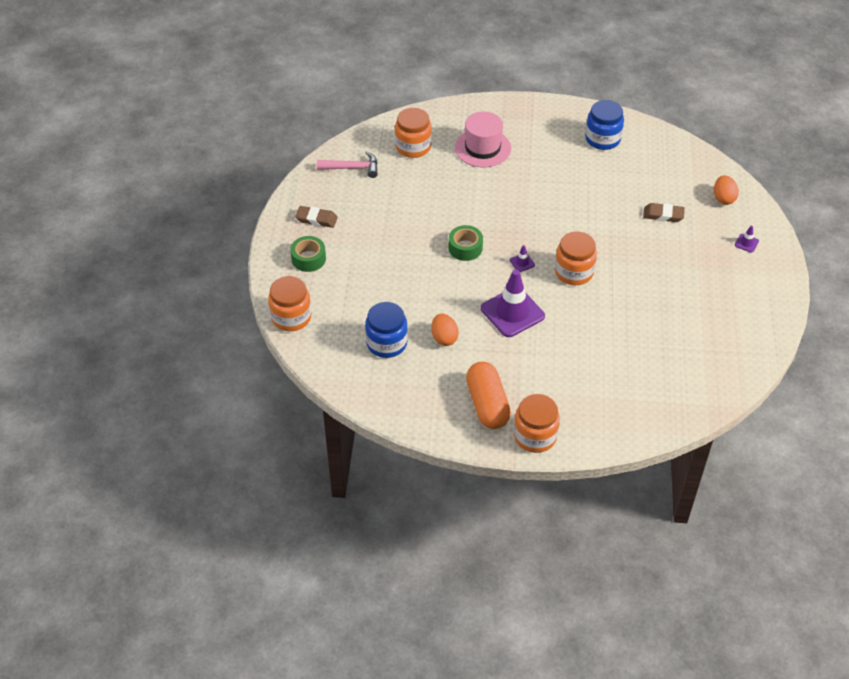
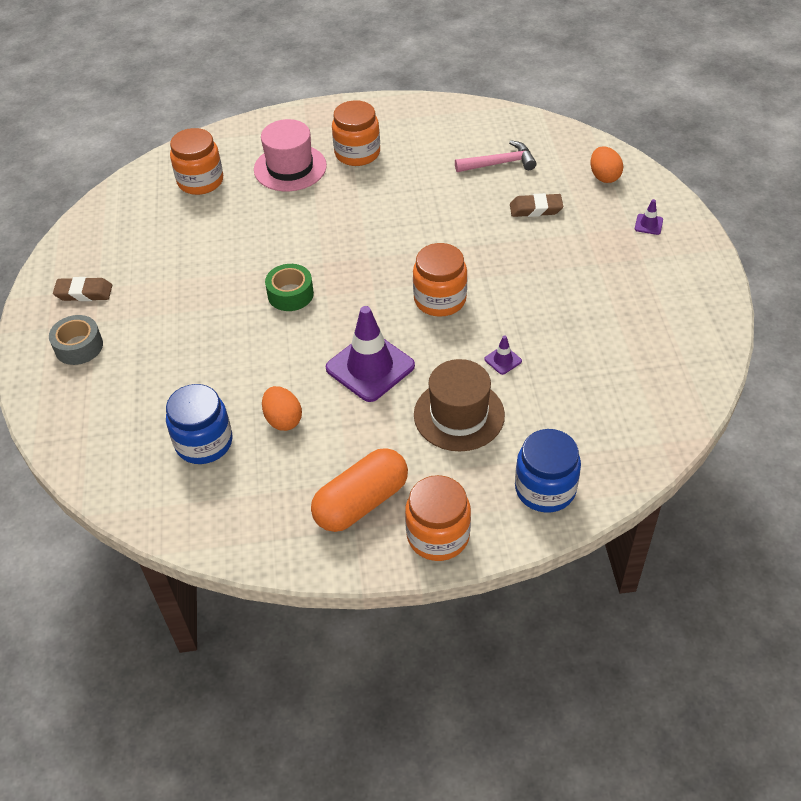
camera: 10 degrees left, 0 degrees up
orange jar [268,276,311,331] -> orange jar moved to [332,101,380,166]
green tape [290,236,326,272] -> grey tape [49,315,103,365]
pink hammer [317,151,378,178] -> pink hammer moved to [455,140,537,172]
orange capsule [466,362,511,429] -> orange capsule turned 75 degrees clockwise [311,448,408,532]
purple traffic cone [510,245,535,272] -> purple traffic cone moved to [485,335,522,375]
blue jar [585,100,624,150] -> blue jar moved to [515,429,581,513]
none -> brown hat [414,359,505,451]

